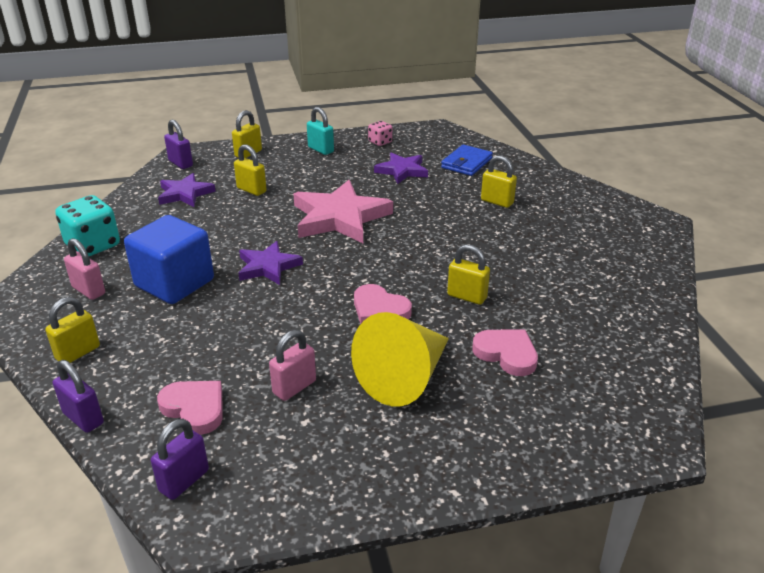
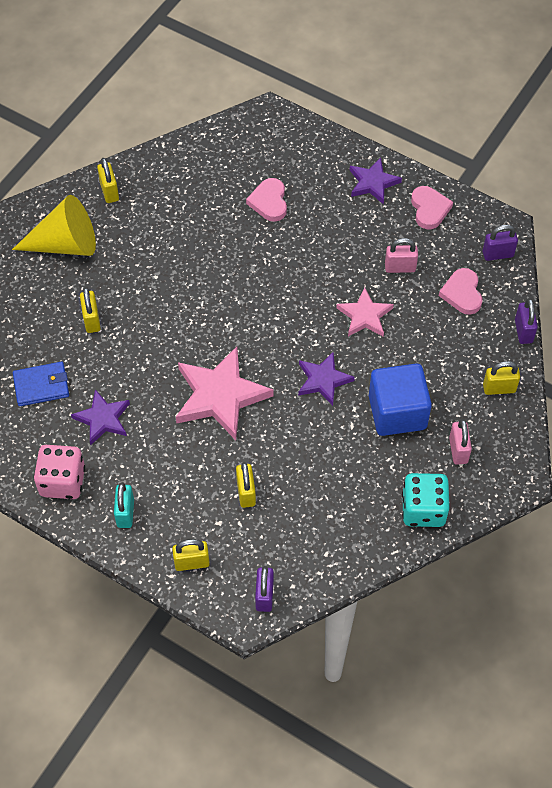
camera: 135 degrees left, 25 degrees up
purple star [158,173,216,207] -> purple star moved to [350,157,402,205]
yellow cone [351,312,449,406] -> yellow cone moved to [12,195,96,256]
pink heart [354,284,412,324] -> pink heart moved to [411,186,453,229]
pink dice [368,121,392,146] -> pink dice [34,445,85,499], size x1.87
yellow padlock [447,244,490,305] -> yellow padlock moved to [97,158,119,203]
none -> pink star [336,287,394,337]

